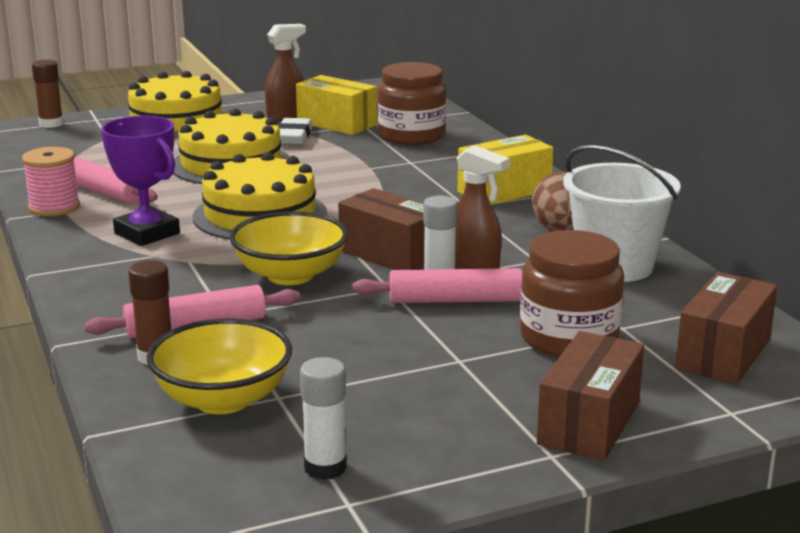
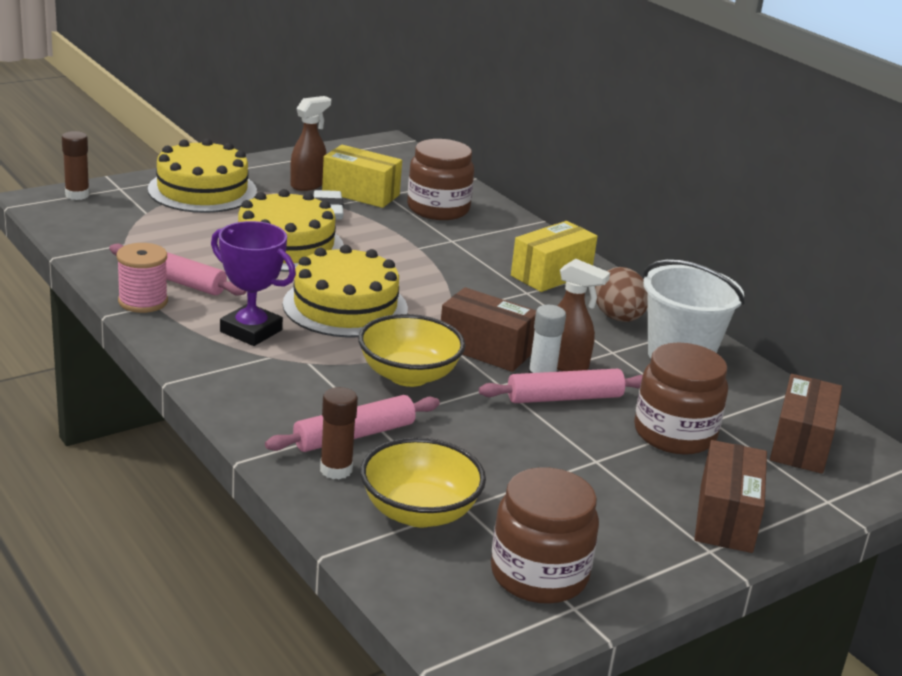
camera: 15 degrees left, 5 degrees up
white glue stick [300,357,347,480] -> brown jar [491,467,599,604]

